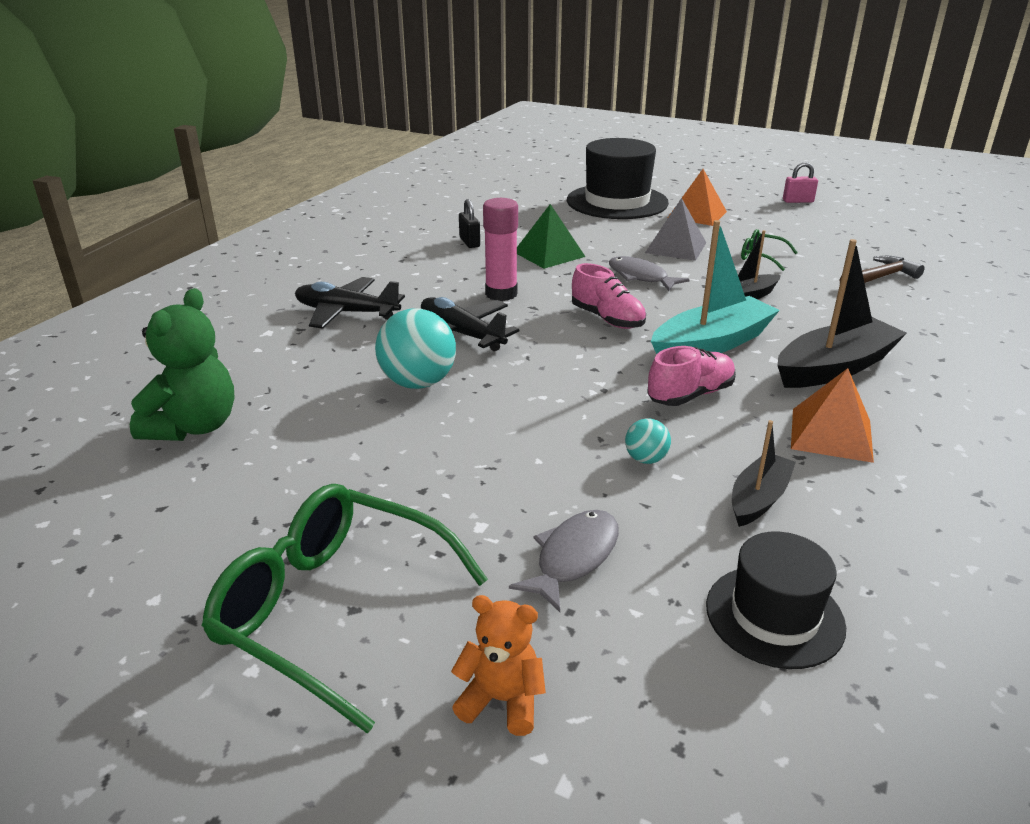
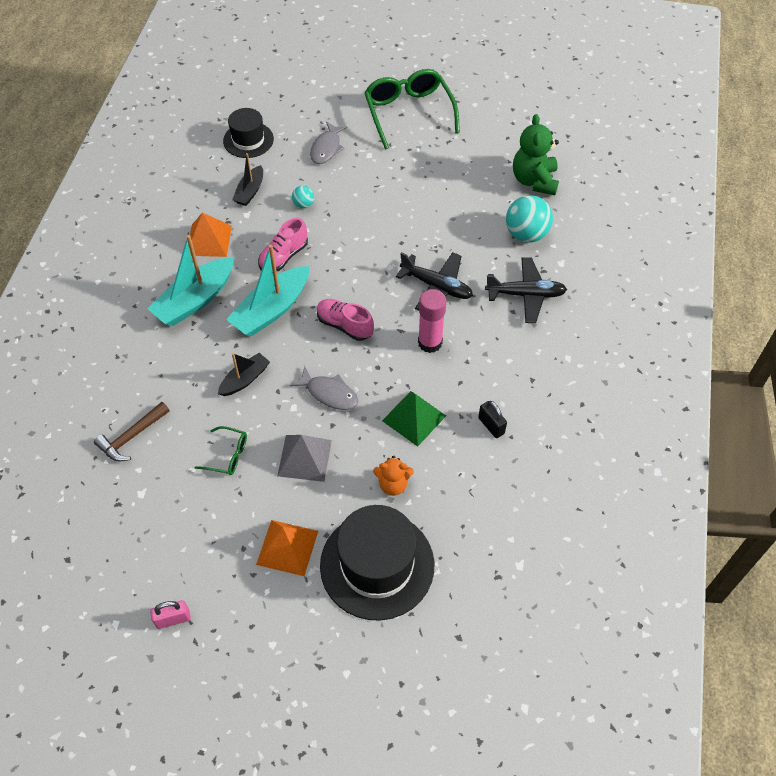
camera: 165 degrees right, 25 degrees up
green glasses [202,484,488,733] -> green glasses turned 120 degrees counterclockwise [364,69,460,149]
turquoise ball [375,309,456,389] -> turquoise ball moved to [506,195,553,243]
orange teddy bear [451,595,546,736] -> orange teddy bear moved to [373,456,414,496]
black boat [777,239,907,388] -> turquoise boat [147,235,234,326]

